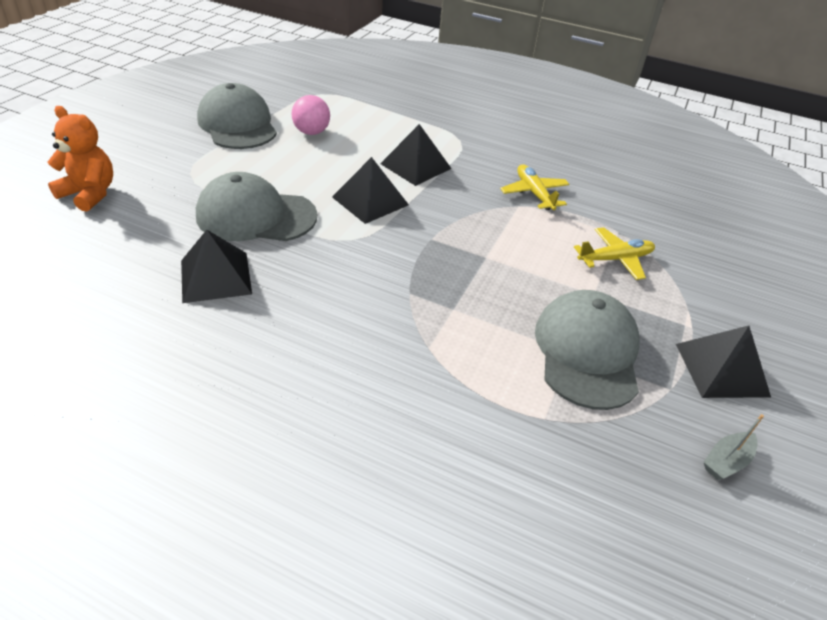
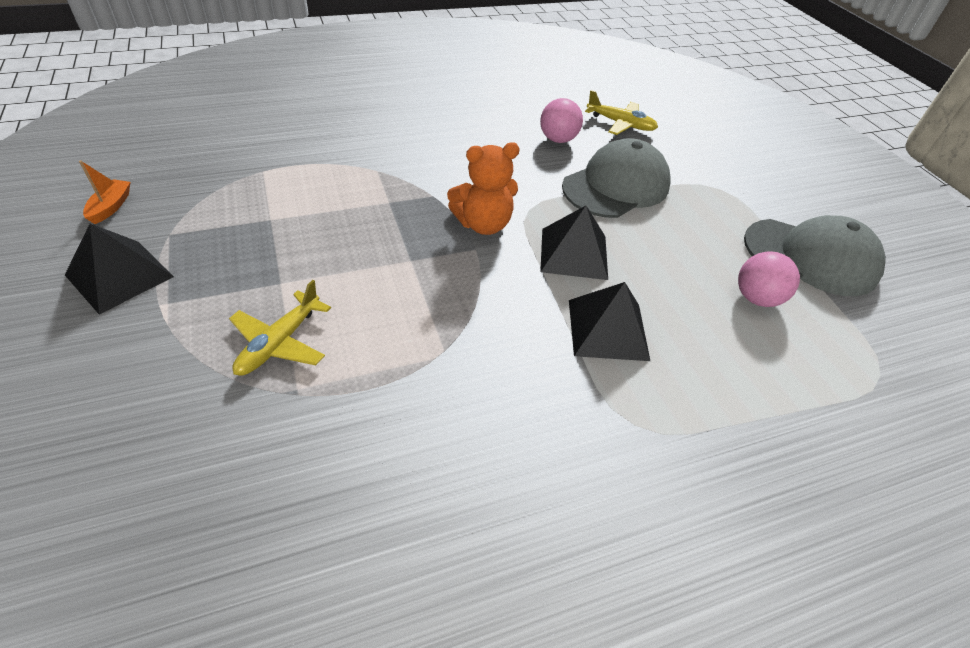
camera: 135 degrees right, 5 degrees up
orange teddy bear [48,106,113,212] -> orange teddy bear moved to [447,142,520,235]
black pyramid [181,230,252,303] -> pink ball [540,98,583,143]
yellow plane [500,164,569,210] -> yellow plane moved to [585,90,658,135]
grey cap [535,290,640,410] -> none
grey boat [704,414,764,480] -> orange boat [79,161,131,224]

